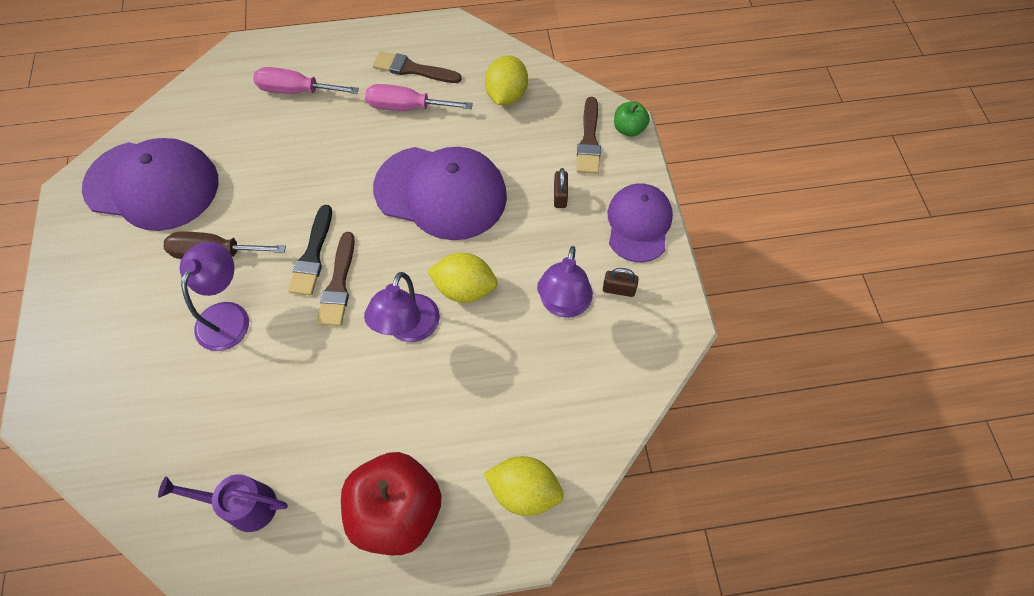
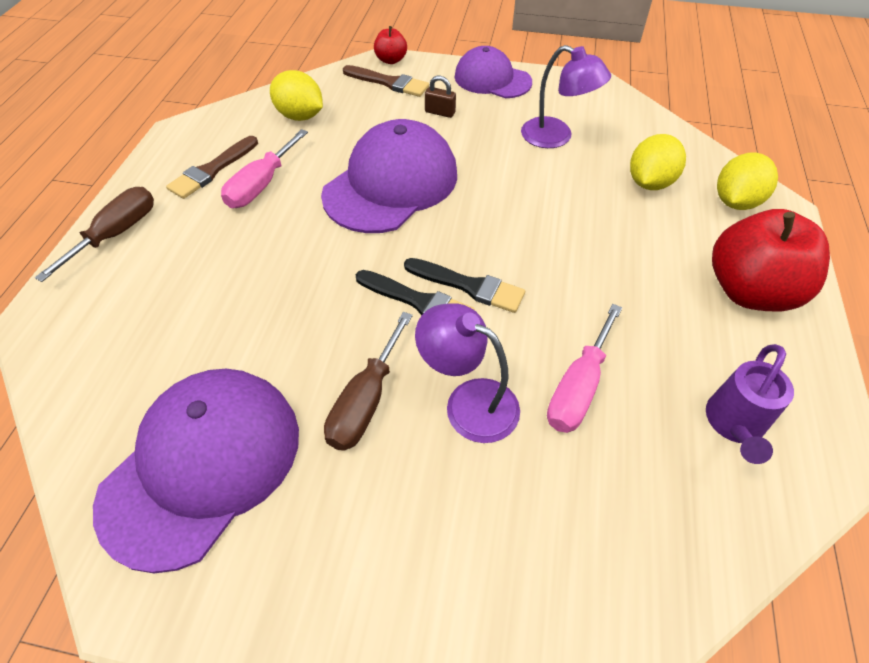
camera: 70 degrees left, 10 degrees down
pink screwdriver [253,67,359,94] -> pink screwdriver moved to [547,304,622,433]
brown brush [317,232,355,326] -> black brush [404,258,525,313]
purple lamp [364,272,440,342] -> none
yellow lemon [427,253,498,303] -> yellow lemon moved to [630,134,686,190]
brown padlock [603,268,639,297] -> none
green apple [614,101,650,137] -> red apple [374,26,407,64]
none -> brown screwdriver [35,187,154,282]

